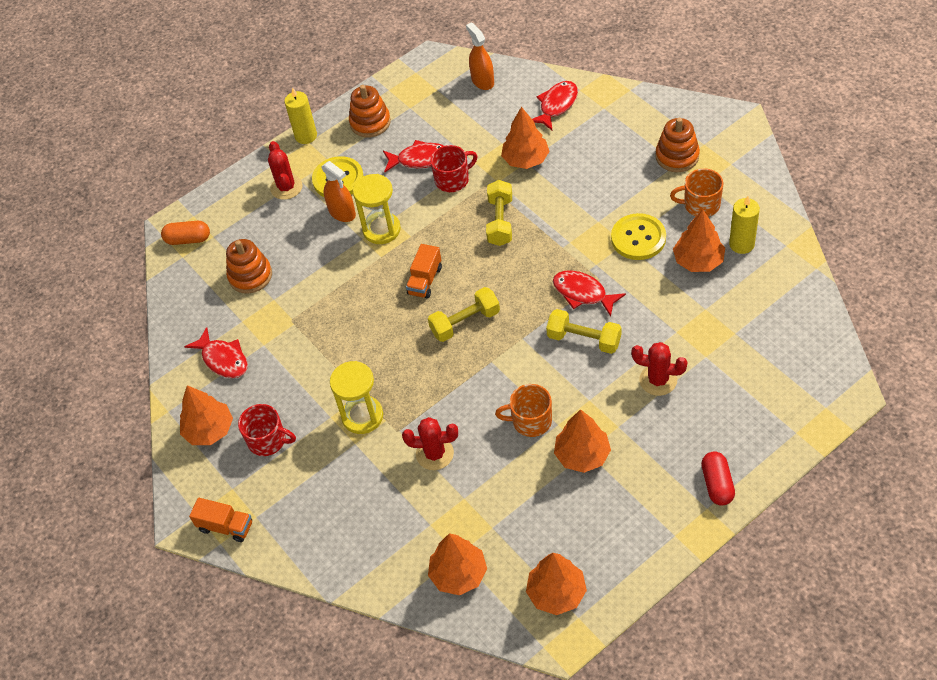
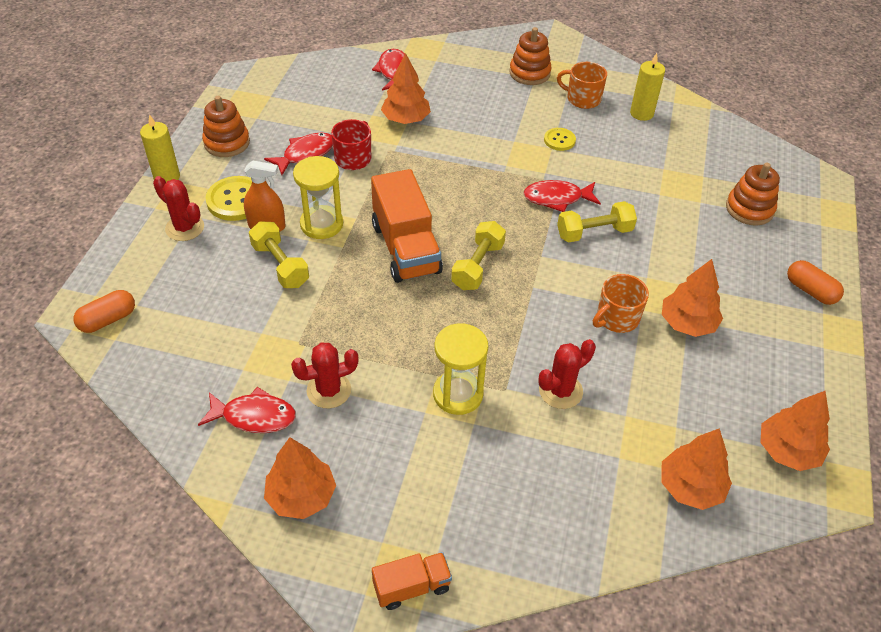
camera: 45 degrees left, 5 degrees down
orange stacking toy [226,239,272,294] -> orange stacking toy moved to [726,163,780,226]
red mug [238,404,296,456] -> none
orange truck [406,244,442,299] -> orange truck [371,169,443,283], size x1.89
orange spray bottle [466,22,494,90] -> none
yellow dumbbell [486,180,512,246] -> yellow dumbbell moved to [249,221,309,288]
yellow button [611,213,666,260] -> yellow button [544,128,576,151], size x0.58
red cactus [631,342,687,396] -> red cactus moved to [291,342,359,408]
orange mug [670,168,723,217] -> orange mug turned 60 degrees clockwise [557,62,607,109]
orange tree [673,209,725,272] -> none
red capsule [701,452,735,506] -> orange capsule [787,260,844,305]

